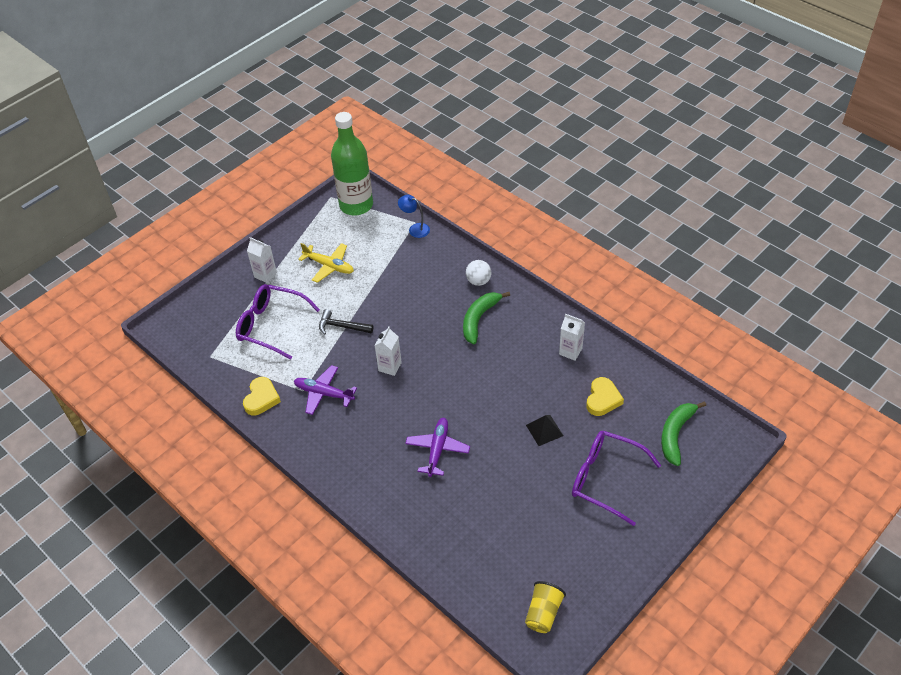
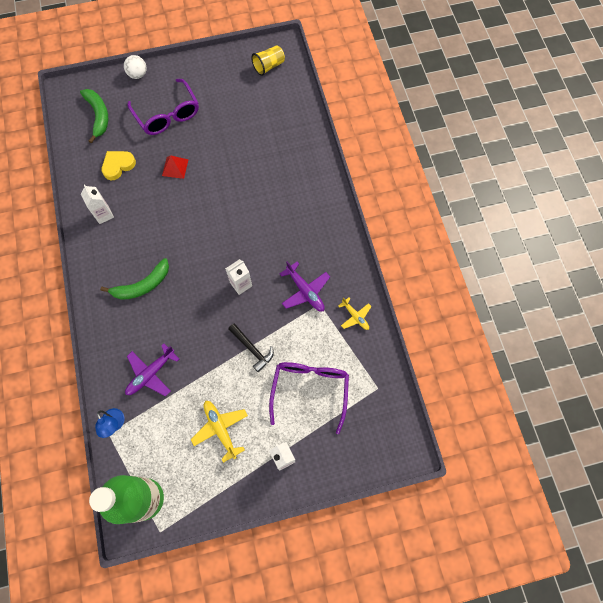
camera: 150 degrees left, 20 degrees up
purple glasses [236,284,320,360] -> purple glasses turned 135 degrees counterclockwise [269,362,349,434]
yellow heart [243,377,281,415] -> yellow plane [338,297,372,330]
purple plane [405,418,470,477] -> purple plane moved to [125,344,179,396]
white ball [466,260,491,286] -> white ball moved to [124,55,147,79]
black pyramid [526,415,563,446] -> red pyramid [162,155,189,179]
green banana [661,401,706,466] -> green banana turned 75 degrees counterclockwise [80,89,108,143]

